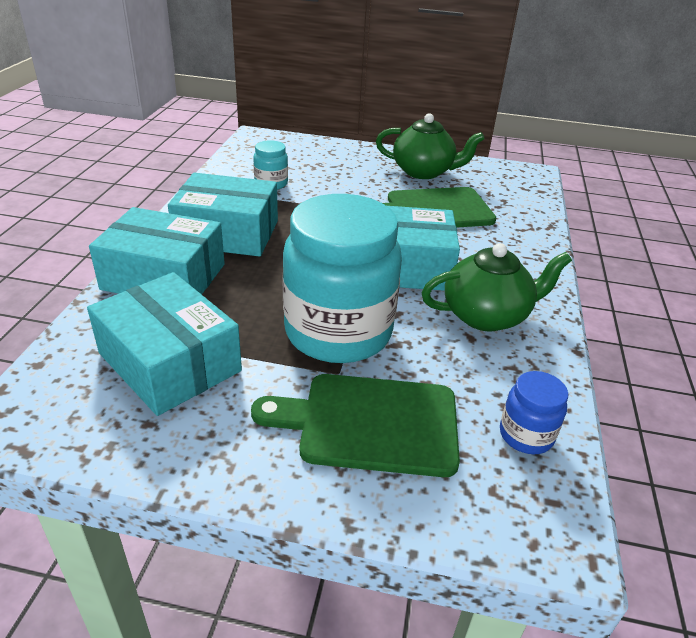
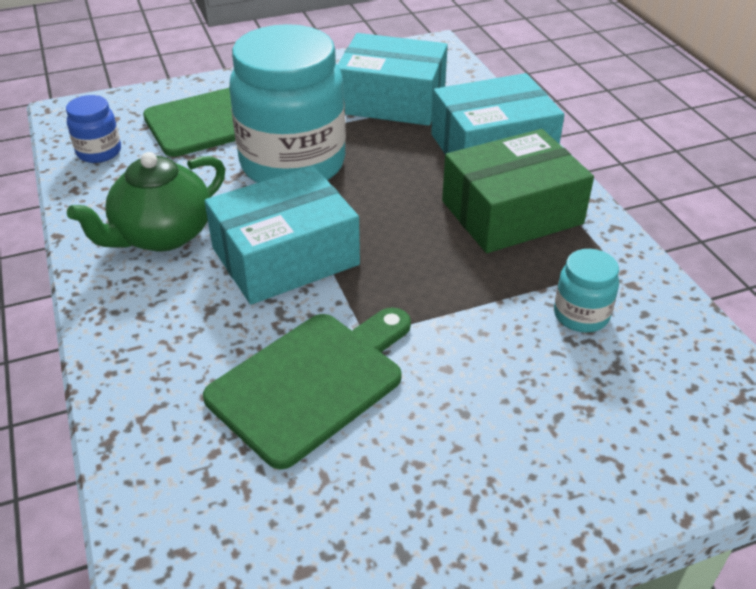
camera: 150 degrees right, 5 degrees up
turquoise box [168,173,278,257] -> green box [442,129,594,253]
green teapot [376,113,485,179] -> none

